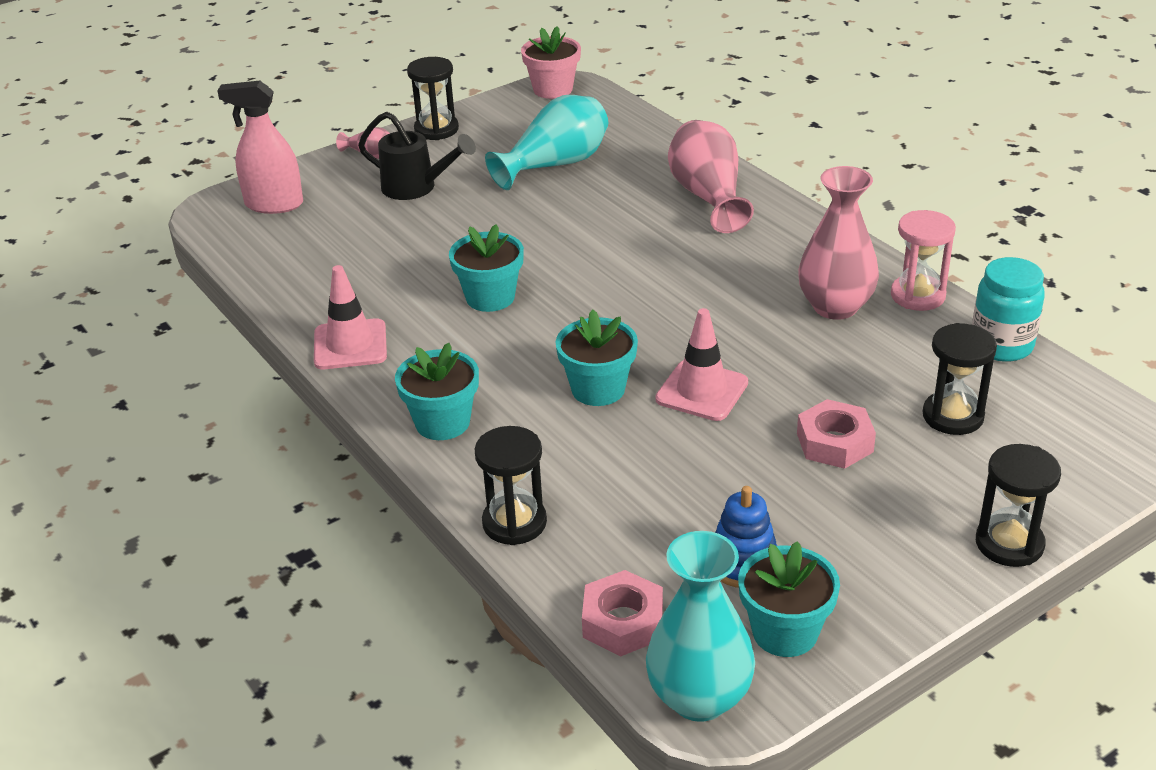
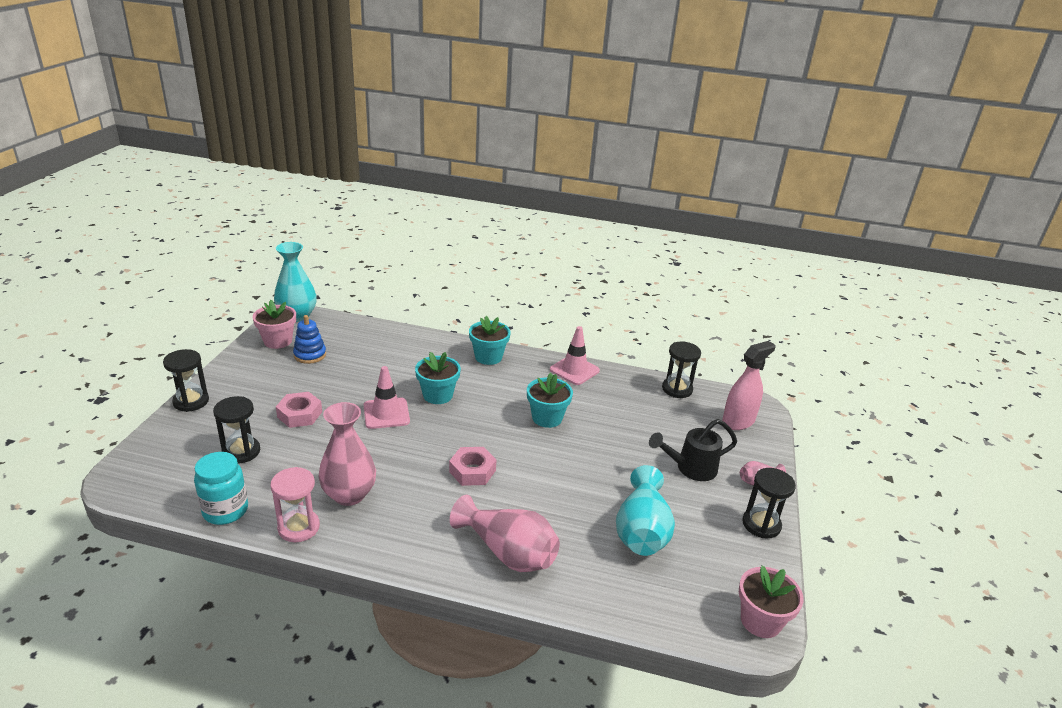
camera: 135 degrees right, 5 degrees down
black hourglass [475,426,547,545] -> black hourglass moved to [662,341,701,398]
pink nut [582,570,663,656] -> pink nut moved to [449,447,496,486]
turquoise flower pot [738,541,840,657] -> pink flower pot [252,300,296,349]

